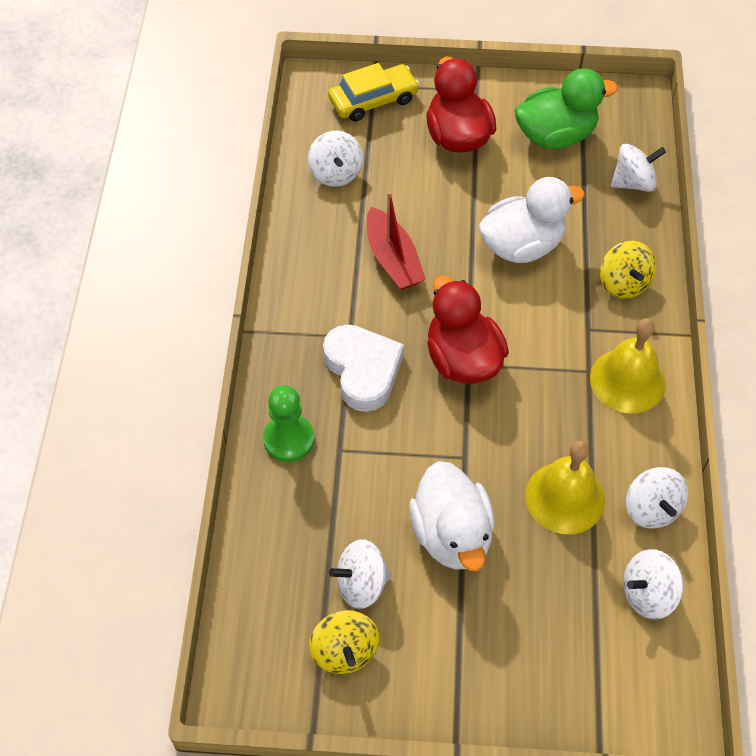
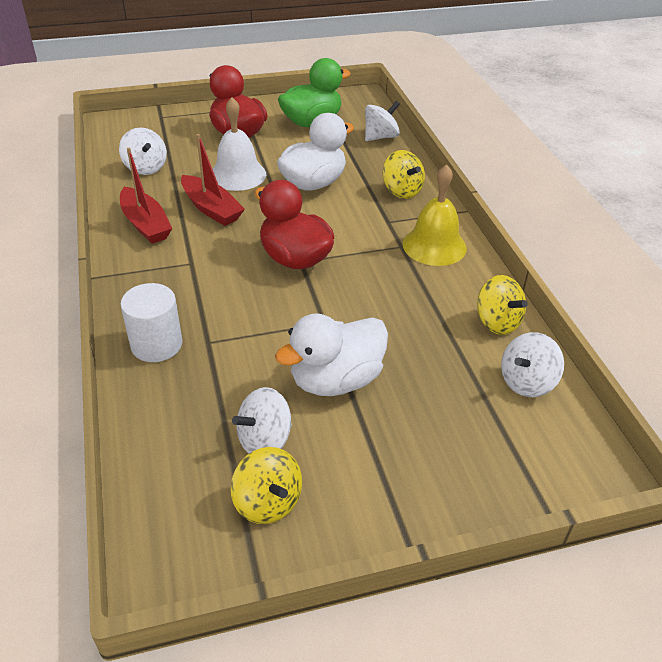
camera: 20 degrees left, 15 degrees down
green pawn [263,385,315,462] -> white cylinder [120,283,182,362]
white heart [323,324,404,412] -> none
yellow car [328,63,419,122] -> none
white duck [409,461,495,571] -> white duck turned 90 degrees clockwise [275,313,388,396]
yellow bell [525,441,605,534] -> none
white spinning top [626,467,688,529] -> yellow spinning top [477,275,528,335]
none -> red boat [120,148,172,244]
none -> white bell [213,97,266,191]

